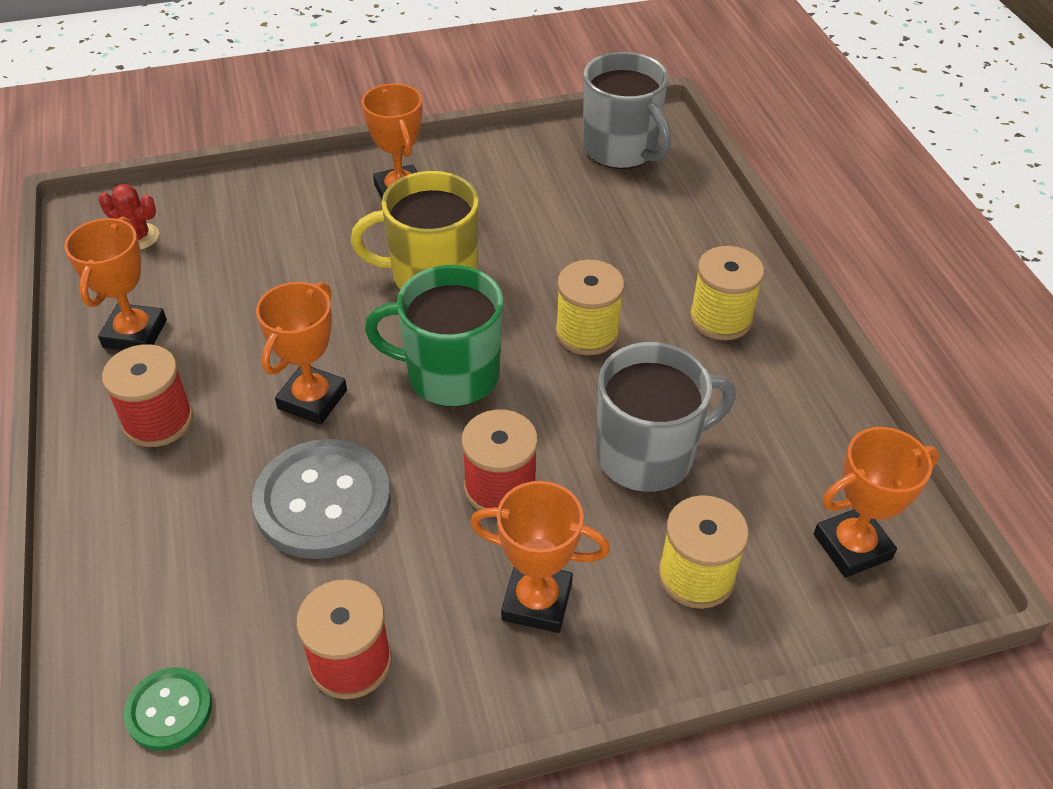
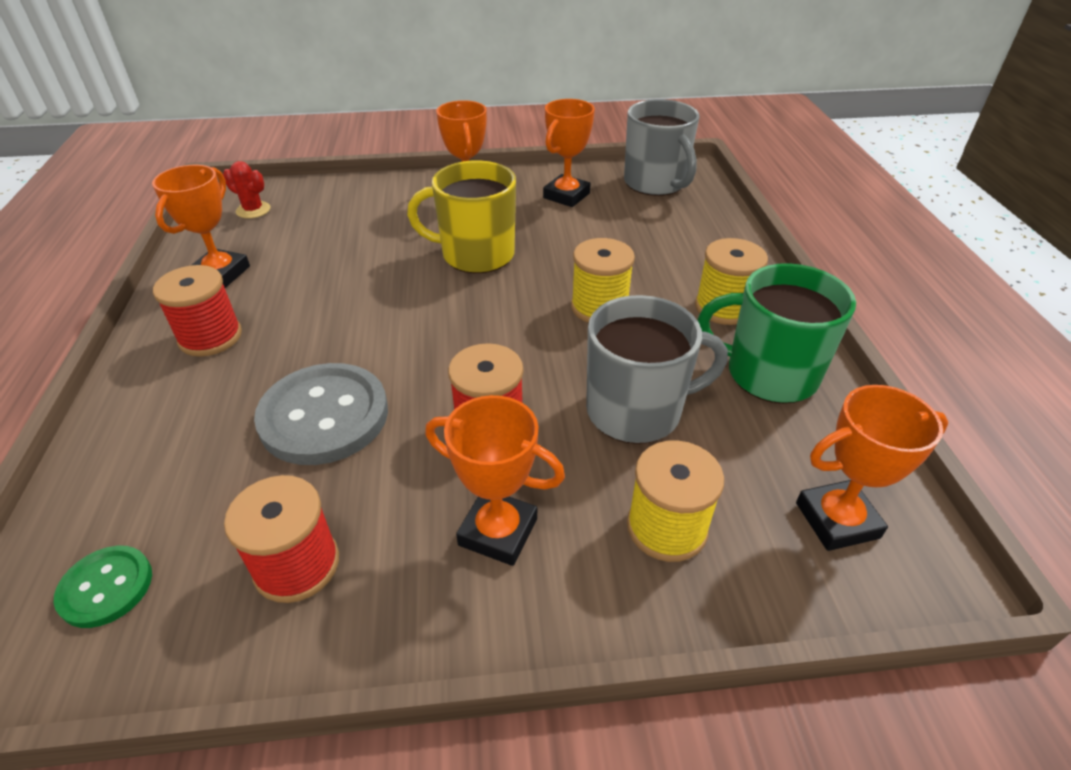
camera: 10 degrees right, 5 degrees down
orange trophy [256,282,347,425] -> orange trophy moved to [543,99,595,207]
green mug [365,265,503,407] -> green mug moved to [698,263,856,404]

